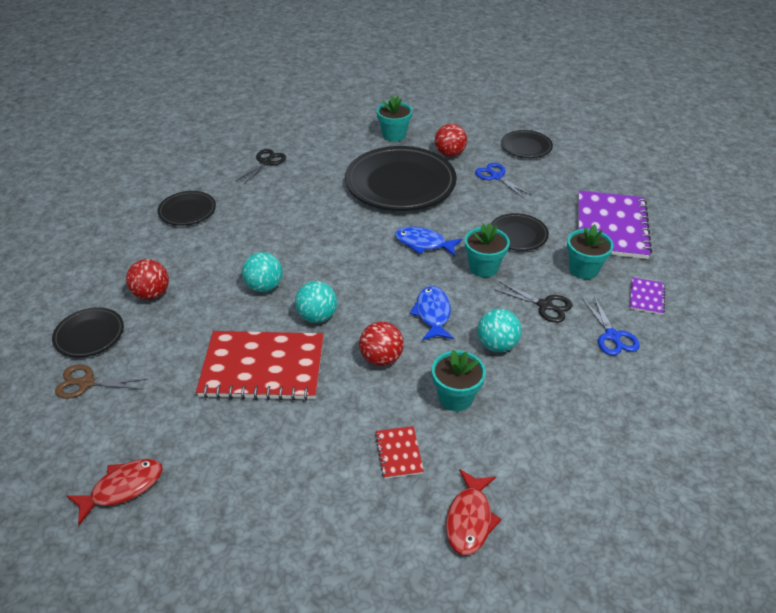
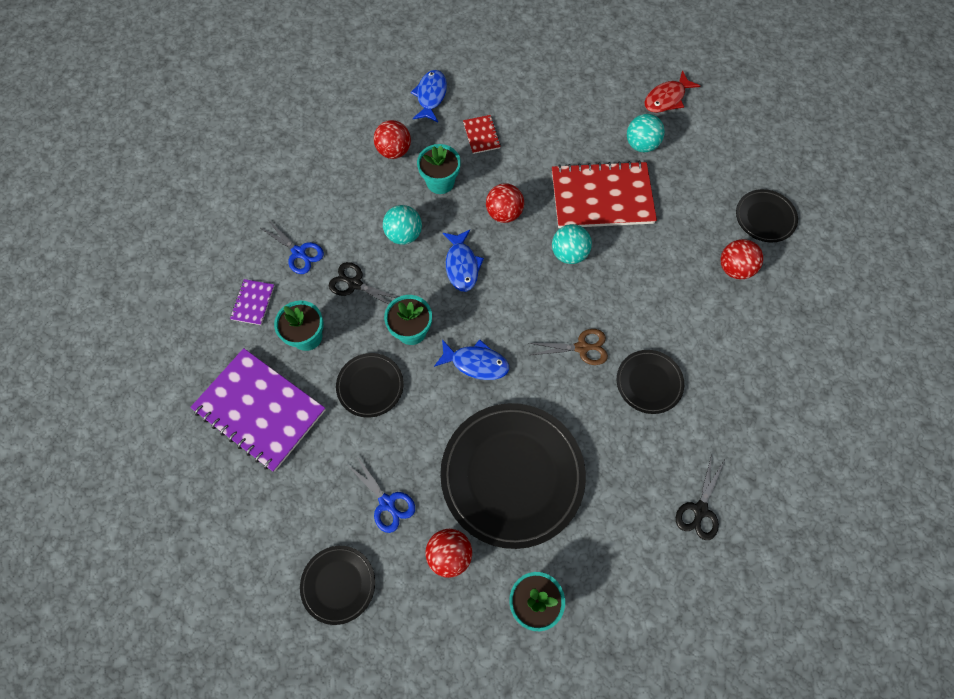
camera: 175 degrees right, 25 degrees up
brown scissors [55,365,148,399] -> brown scissors moved to [529,329,608,365]
black plate [158,191,216,226] -> black plate moved to [617,350,684,414]
turquoise ball [242,252,283,292] -> turquoise ball moved to [627,114,665,152]
red fish [446,469,502,555] -> blue fish [411,70,447,122]
purple notebook [578,190,652,259] -> purple notebook turned 60 degrees counterclockwise [190,348,325,472]
blue scissors [583,296,640,356] -> blue scissors turned 150 degrees clockwise [259,220,324,274]
none -> red ball [374,120,411,159]

